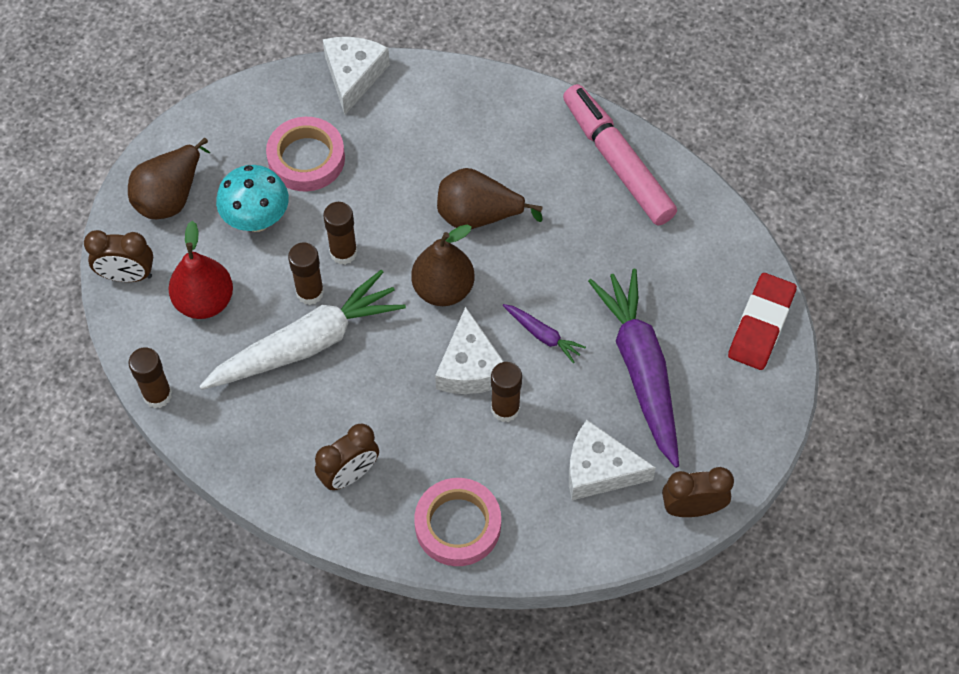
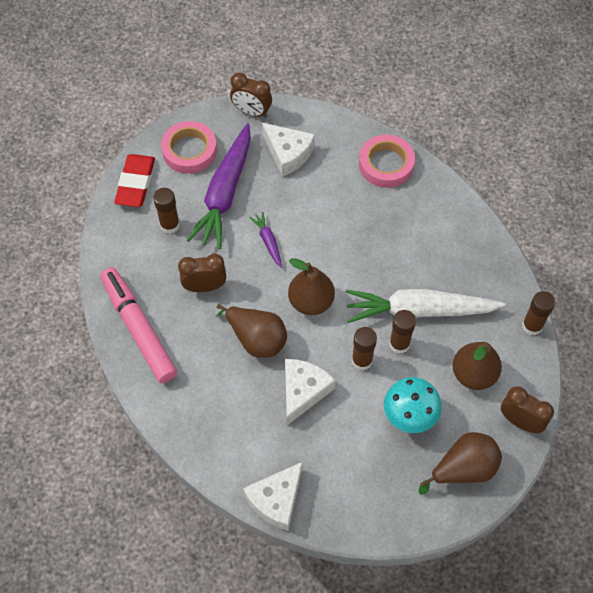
camera: 150 degrees left, 0 degrees up
red pear [169,221,233,319] -> brown pear [453,342,502,390]
pink tape [266,117,345,191] -> pink tape moved to [161,121,217,174]
brown clock [315,423,379,490] -> brown clock moved to [178,254,226,292]
white cheese [435,307,504,394] -> white cheese moved to [285,359,336,425]
brown glue stick [491,362,522,422] -> brown glue stick moved to [153,188,180,234]
pink marker [563,84,677,225] -> pink marker turned 150 degrees clockwise [100,267,177,383]
red eraser [728,273,797,370] -> red eraser turned 45 degrees counterclockwise [114,154,155,207]

